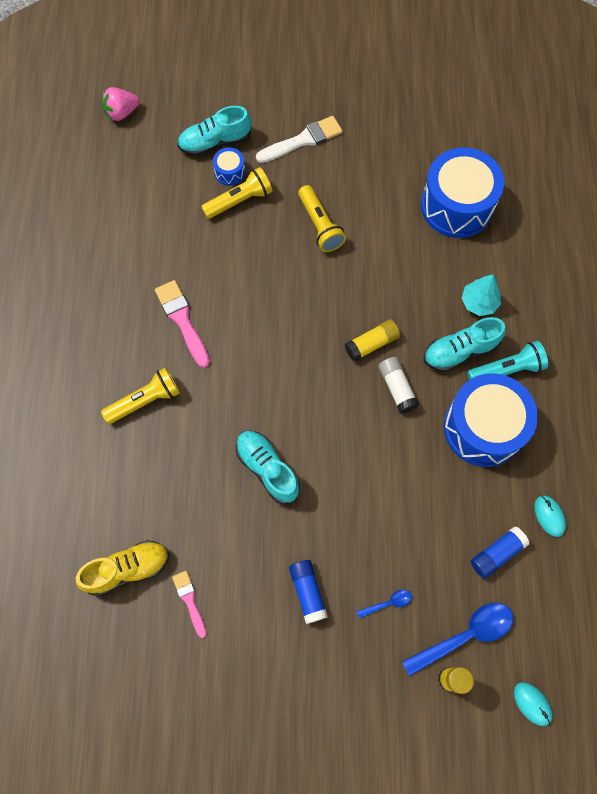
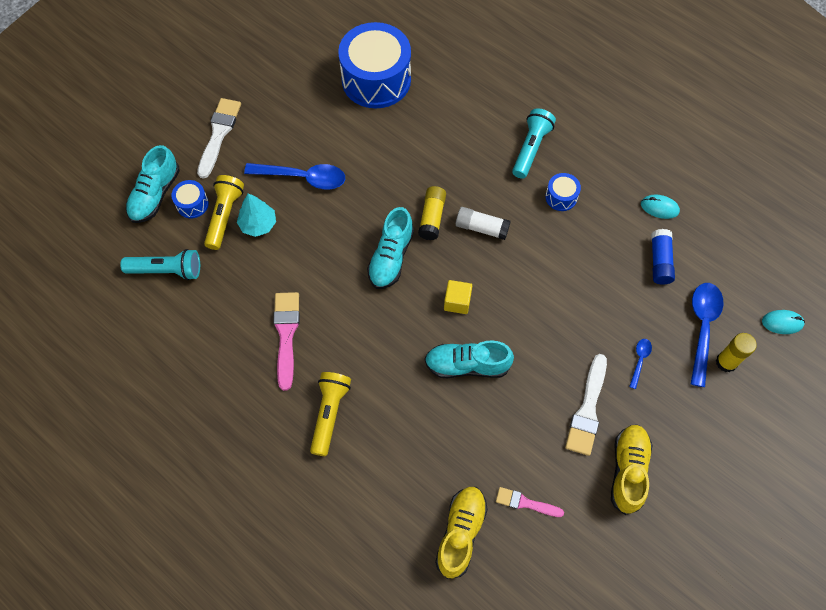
camera: 50 degrees left, 5 degrees down
pink strawberry [102,87,140,121] -> none
pink brush [155,280,210,368] -> pink brush turned 75 degrees clockwise [273,292,300,391]
blue glue stick [289,560,328,624] -> white brush [565,354,607,456]
yellow flashlight [298,185,346,252] -> blue spoon [244,163,345,190]
turquoise shoe [424,317,506,372] -> turquoise shoe moved to [367,207,414,289]
blue drum [444,373,538,467] -> blue drum [545,173,581,211], size x0.43
turquoise tree [462,275,501,316] -> turquoise tree moved to [237,193,276,237]
none -> turquoise flashlight [120,249,200,280]
none -> yellow cube [444,280,472,314]
none -> yellow shoe [611,425,652,515]

